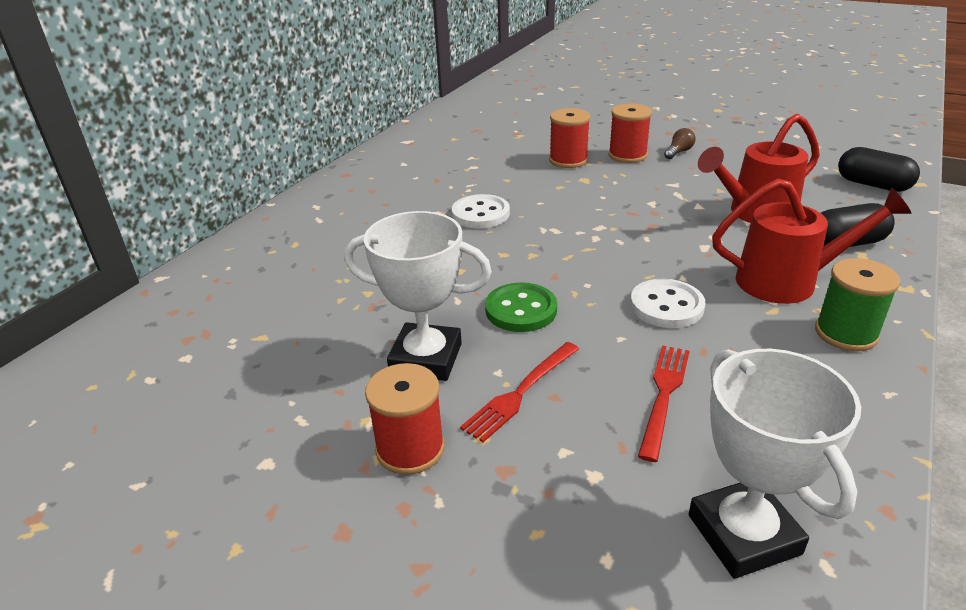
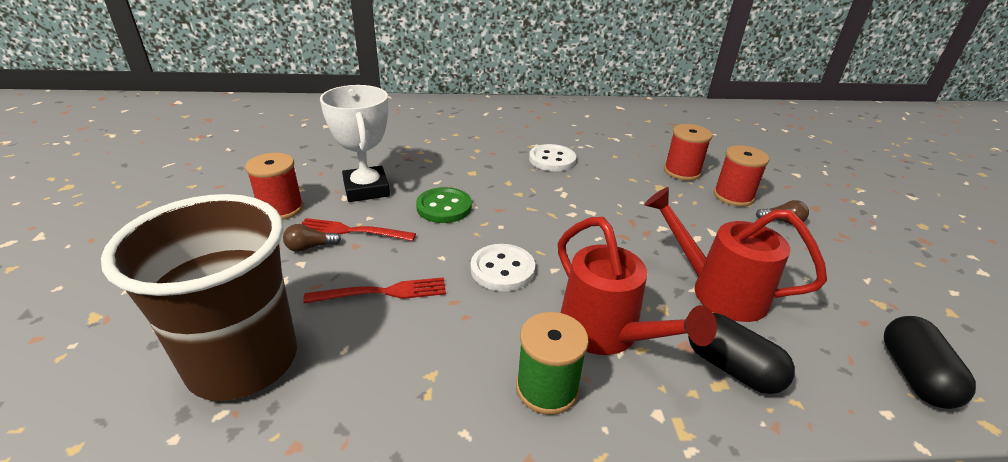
camera: 55 degrees right, 0 degrees up
white trophy [689,349,861,579] -> brown cup [101,194,297,401]
none -> brown light bulb [283,224,341,252]

